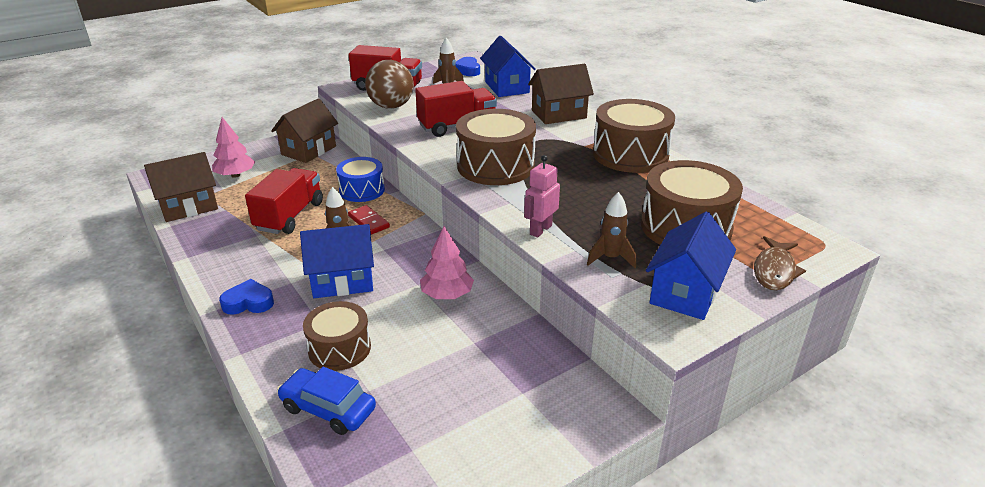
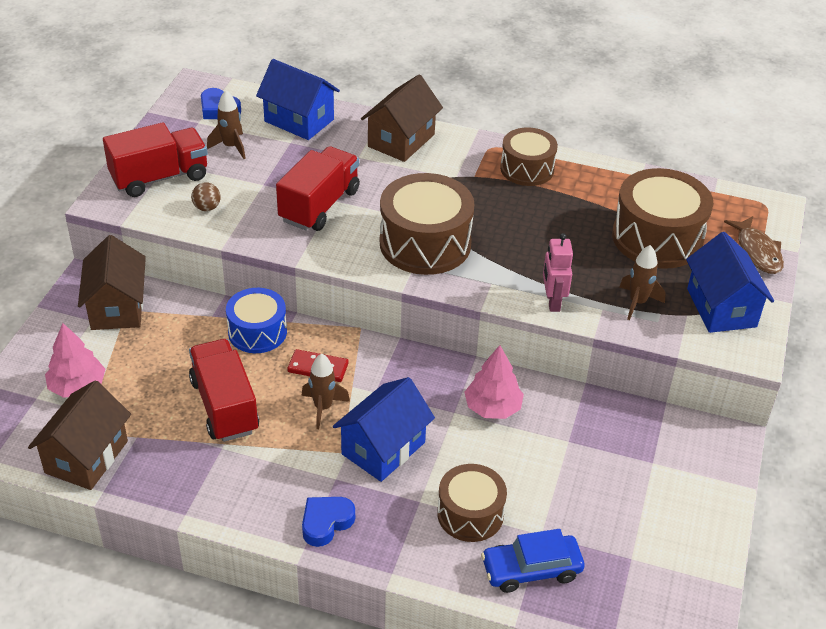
camera: 40 degrees left, 10 degrees up
brown ball [365,60,414,109] -> brown ball [191,182,221,211], size x0.45
brown drum [593,99,675,173] -> brown drum [500,128,558,186], size x0.63

